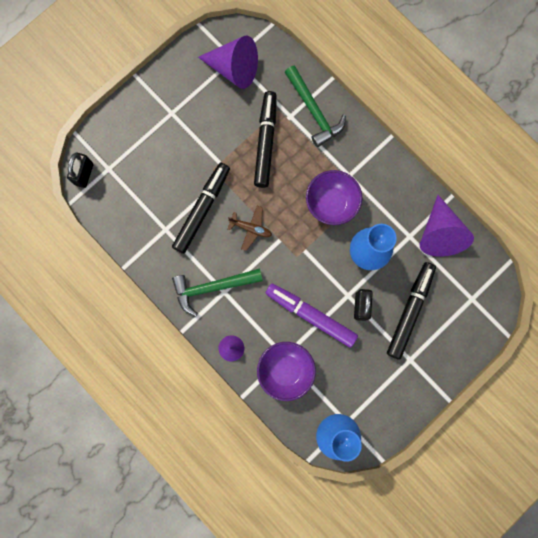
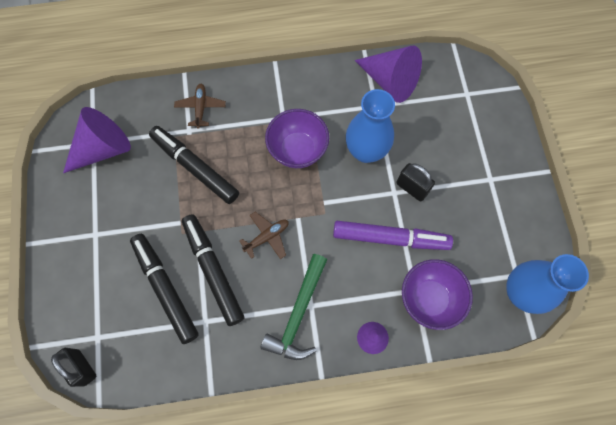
camera: 55 degrees left, 10 degrees down
purple marker [266,283,358,348] -> purple marker turned 150 degrees counterclockwise [333,221,453,250]
green hammer [285,65,346,147] -> brown plane [174,84,226,128]
black marker [387,262,436,360] -> black marker moved to [130,234,199,344]

